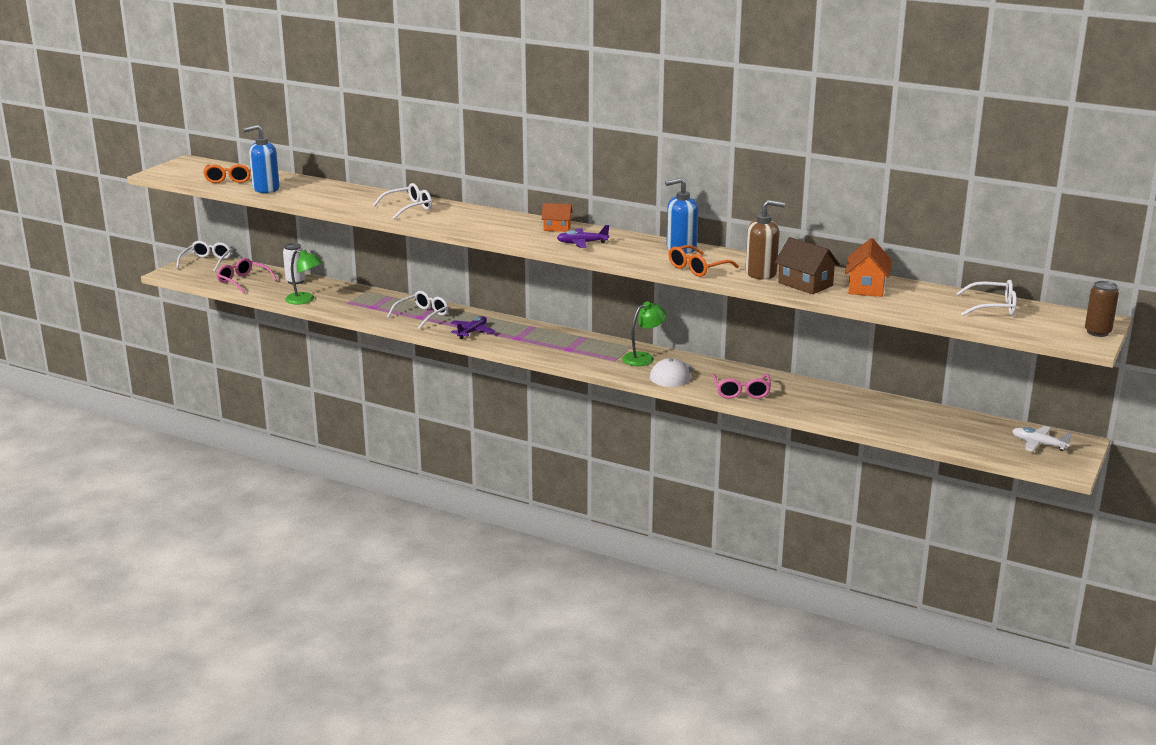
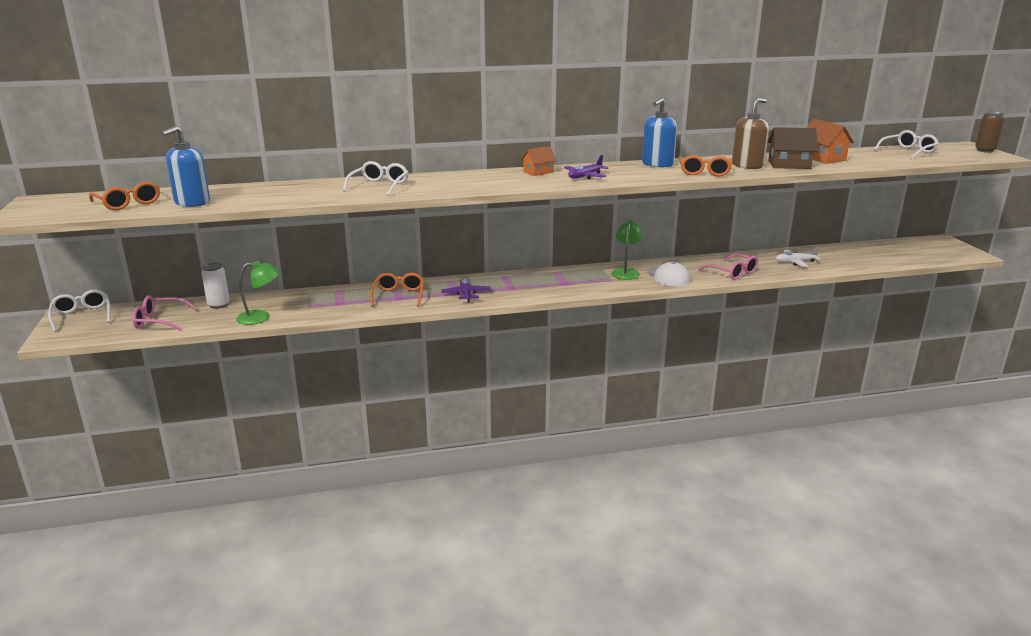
camera: 40 degrees left, 0 degrees up
white glasses [387,291,449,329] -> orange glasses [370,273,424,307]
white plane [1012,426,1071,452] -> white plane moved to [776,247,820,267]

